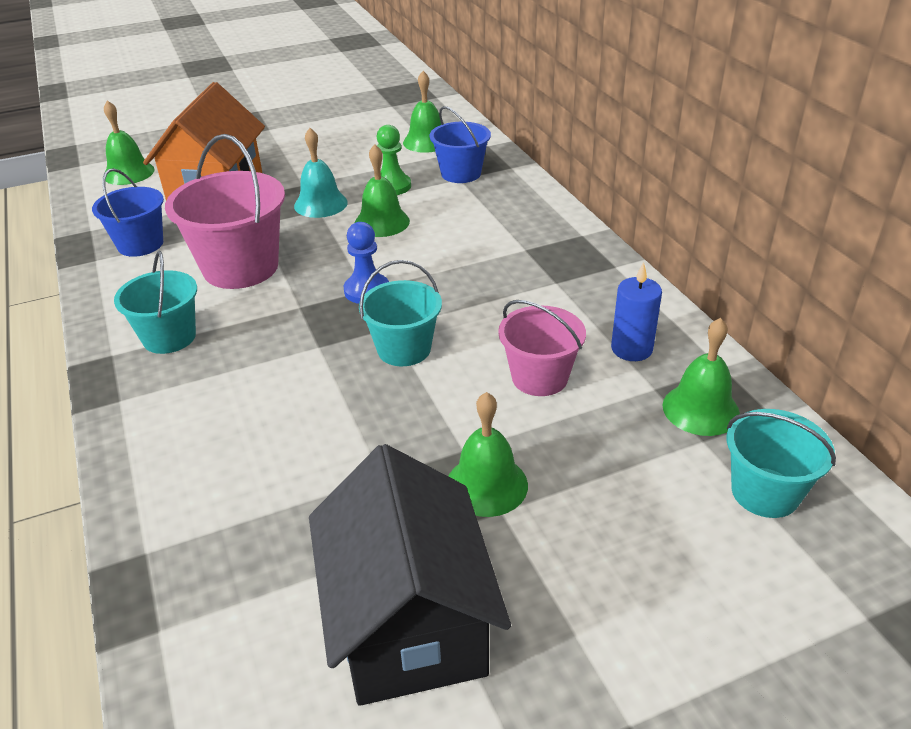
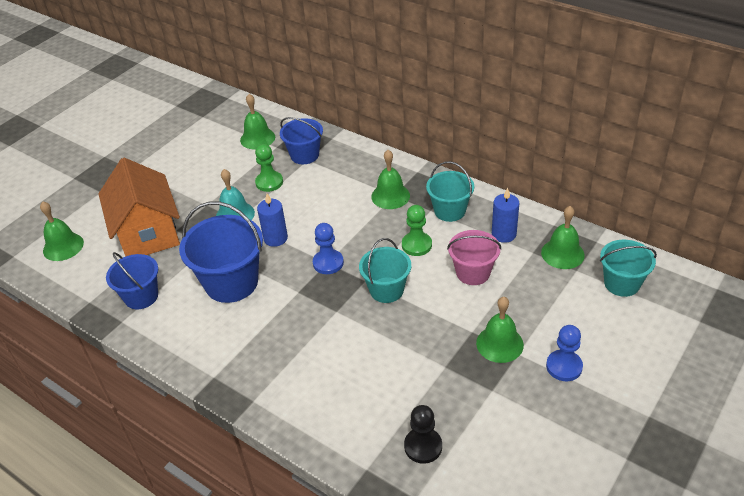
camera: 30 degrees left, 5 degrees up
turquoise bucket [114,250,197,354] -> turquoise bucket moved to [426,161,474,222]
pink bucket [165,134,285,289] -> blue bucket [179,201,263,303]
black house [309,444,511,706] -> none
green bell [355,144,410,237] -> green bell moved to [371,150,410,209]
none -> blue candle [257,194,288,247]
none -> green pawn [402,205,432,256]
none -> black pawn [404,405,442,464]
none -> blue pawn [546,325,583,381]

